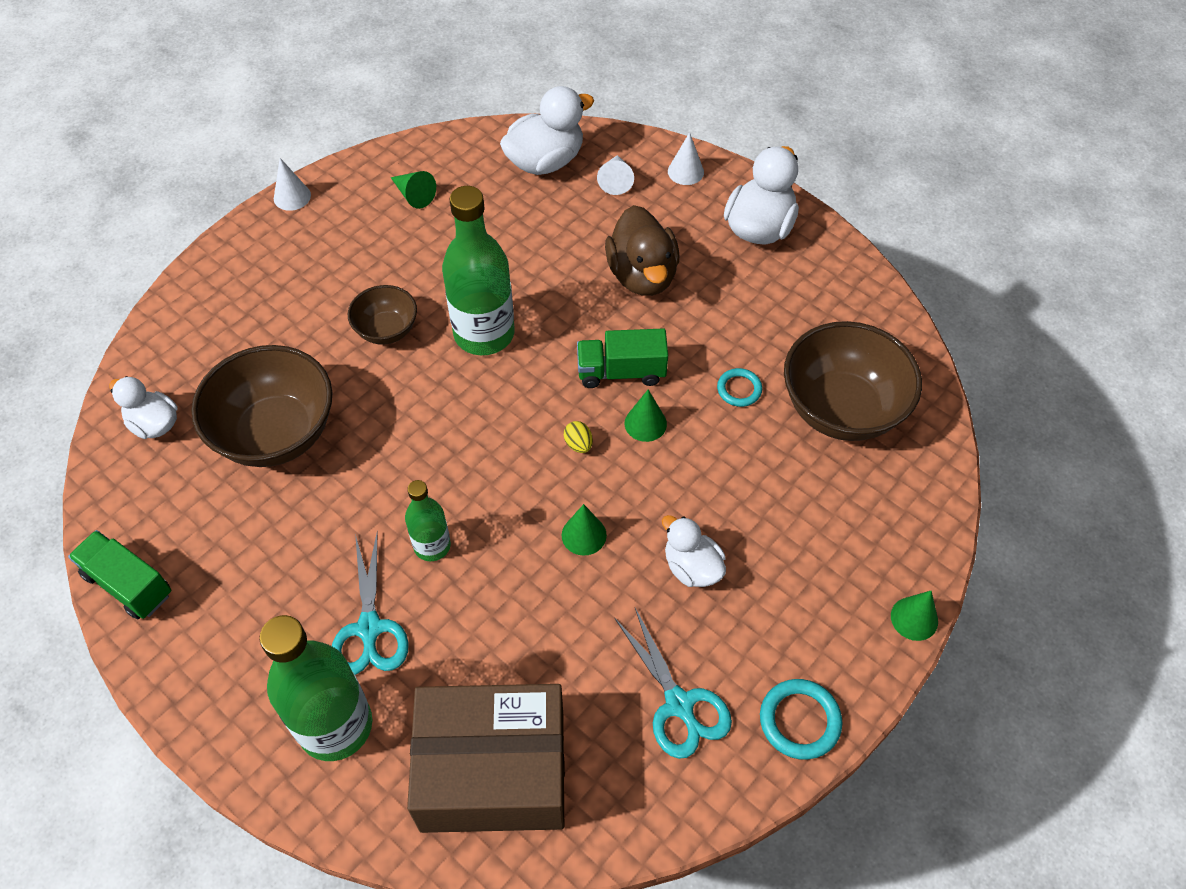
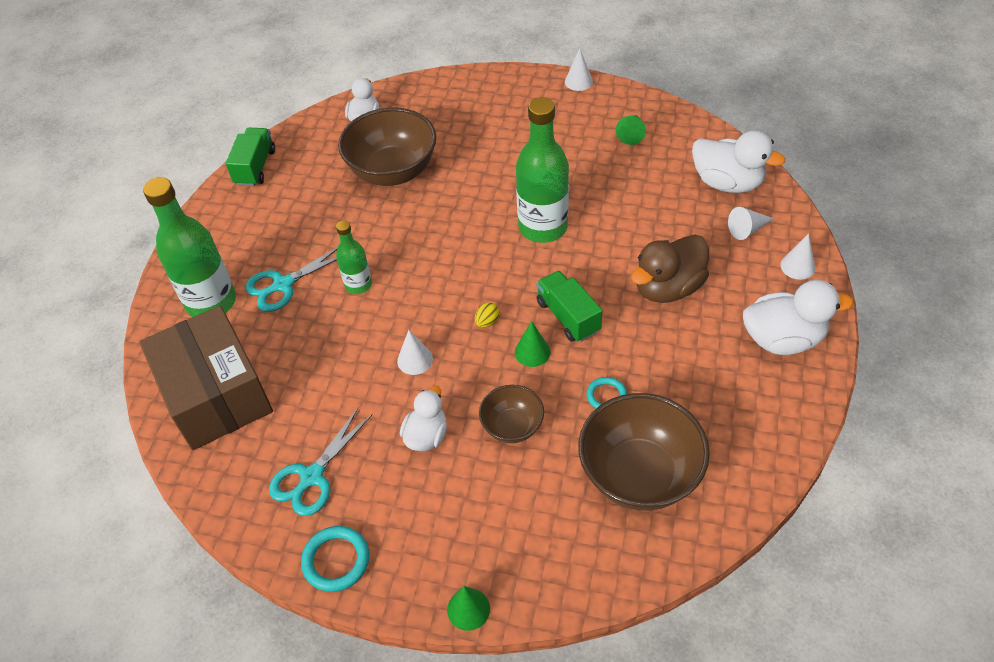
camera: 65 degrees right, 5 degrees down
brown bowl [348,285,417,345] -> brown bowl moved to [479,385,544,443]
green cone [562,504,607,556] -> white cone [397,330,433,375]

